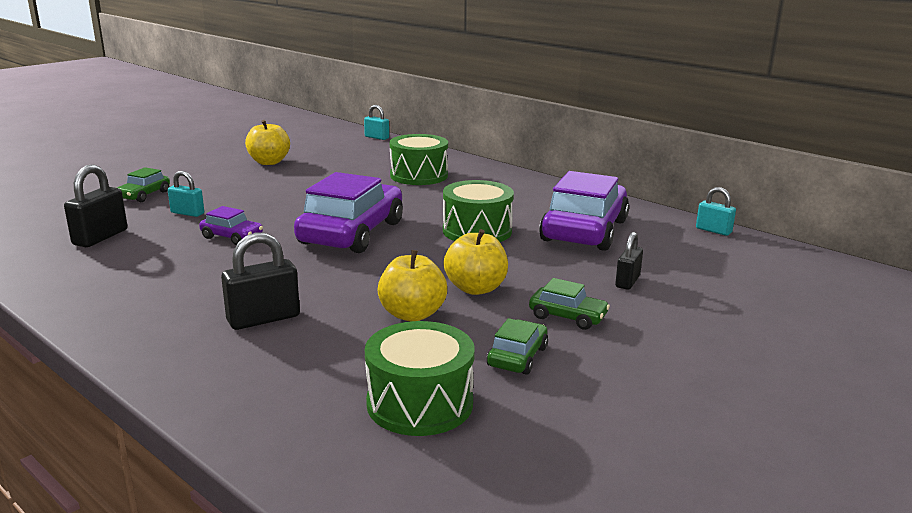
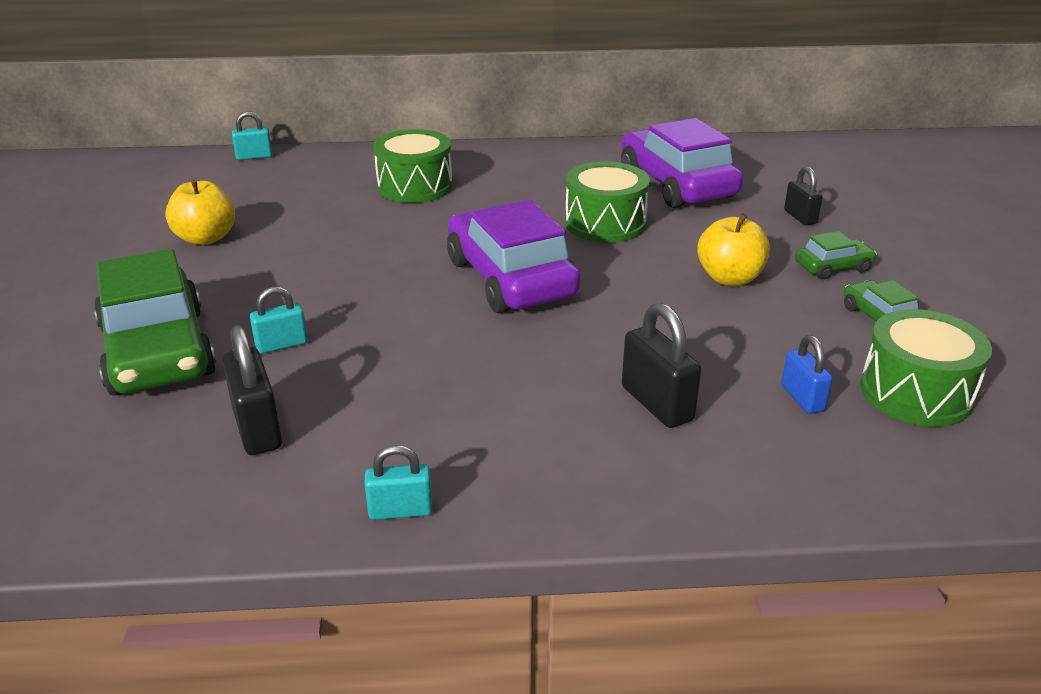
camera: 45 degrees left, 10 degrees up
green car [117,167,170,202] -> green car [94,249,216,395], size x2.17
purple car [199,206,263,245] -> none
black padlock [221,233,300,330] -> black padlock turned 45 degrees counterclockwise [622,303,701,428]
yellow apple [378,250,447,322] -> none
turquoise padlock [696,187,736,236] -> turquoise padlock moved to [365,445,433,520]
none -> blue padlock [781,335,833,414]

